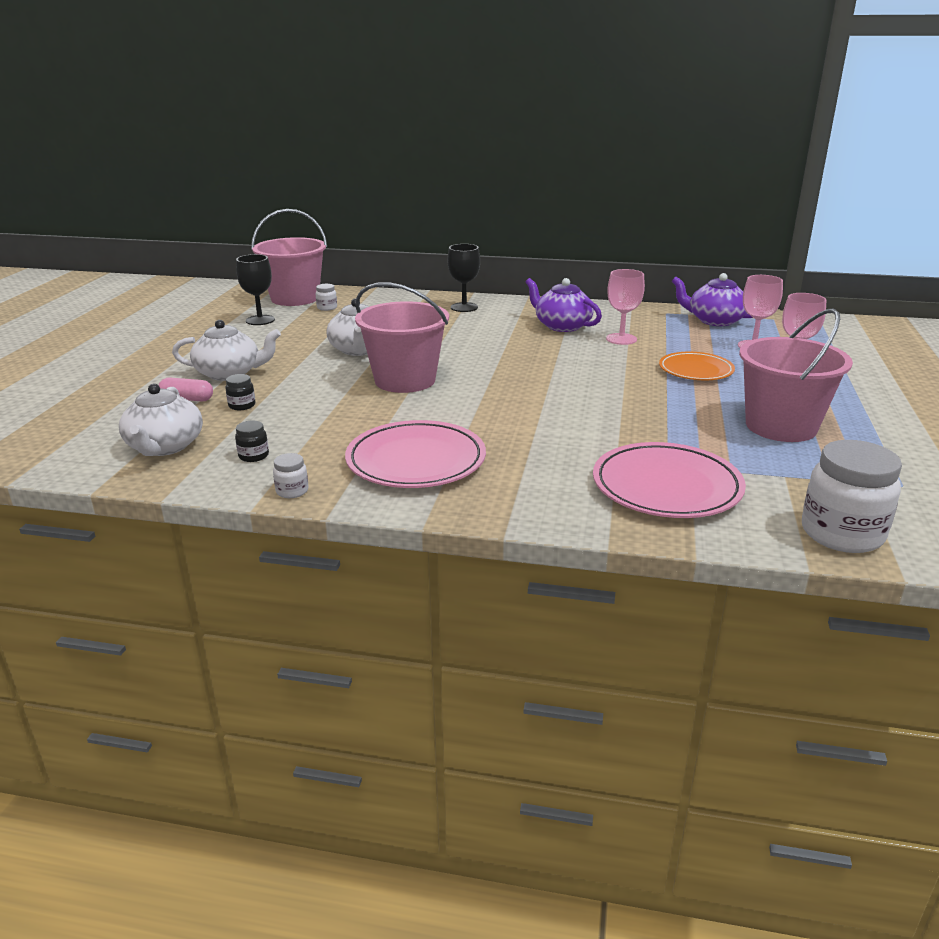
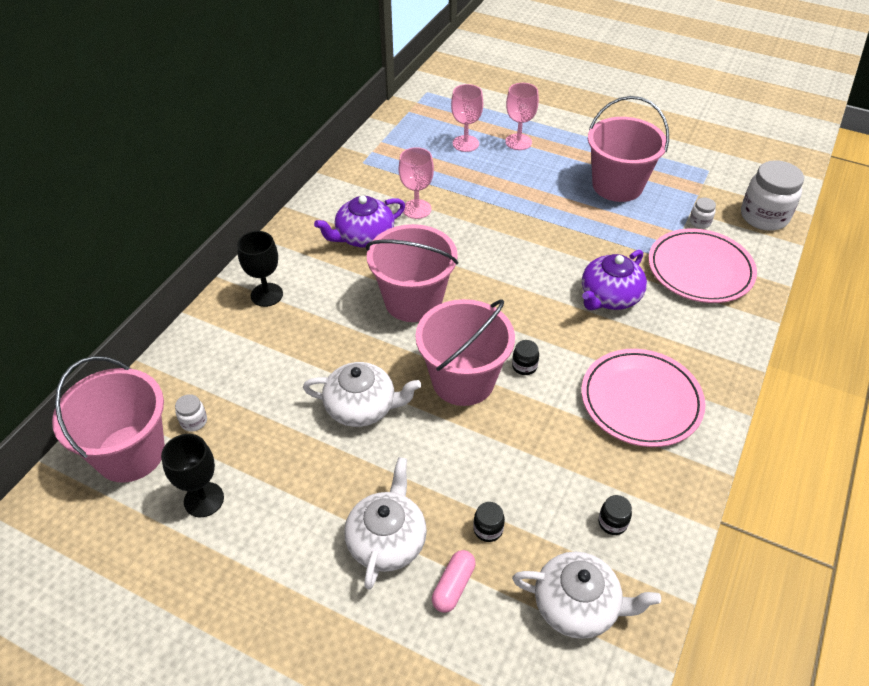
camera: 75 degrees left, 20 degrees up
white jar [273,453,309,498] -> white jar moved to [690,198,716,229]
orange plate [659,352,735,380] -> none
purple teapot [672,273,753,326] -> purple teapot moved to [582,250,647,310]
none -> pink bucket [366,224,458,322]
none -> black jar [512,340,539,375]

